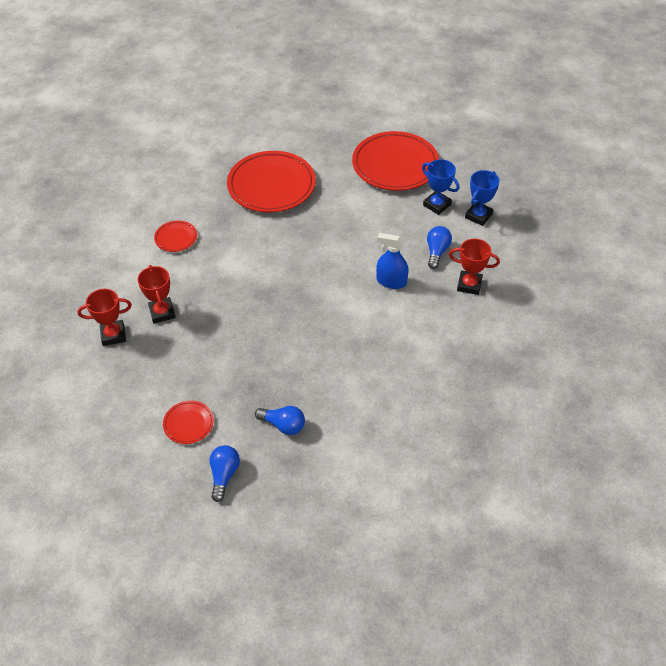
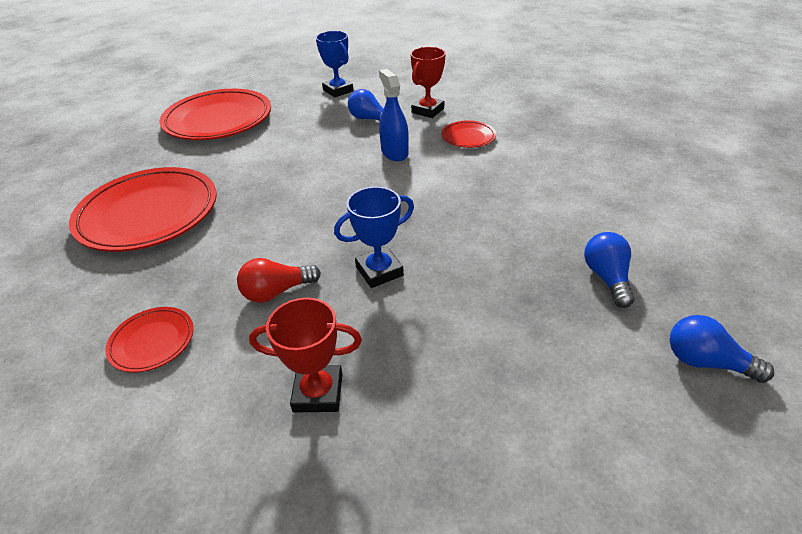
camera: 70 degrees left, 10 degrees down
red trophy [78,289,132,346] -> none
red plate [163,400,214,444] -> red plate moved to [442,120,496,148]
blue light bulb [255,406,305,435] -> blue light bulb turned 45 degrees counterclockwise [584,232,635,308]
blue spray bottle [376,233,409,289] -> blue spray bottle turned 120 degrees clockwise [379,69,409,161]
blue trophy [422,159,459,215] -> blue trophy moved to [334,187,414,288]
none -> red light bulb [237,258,321,303]

